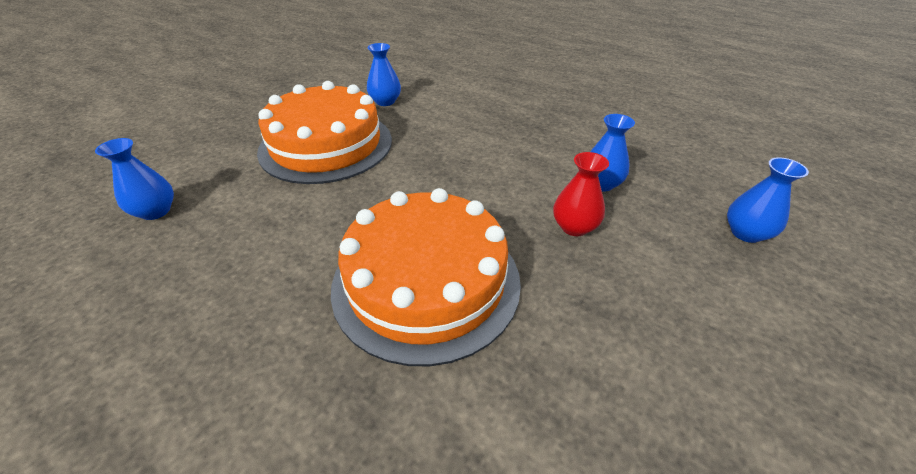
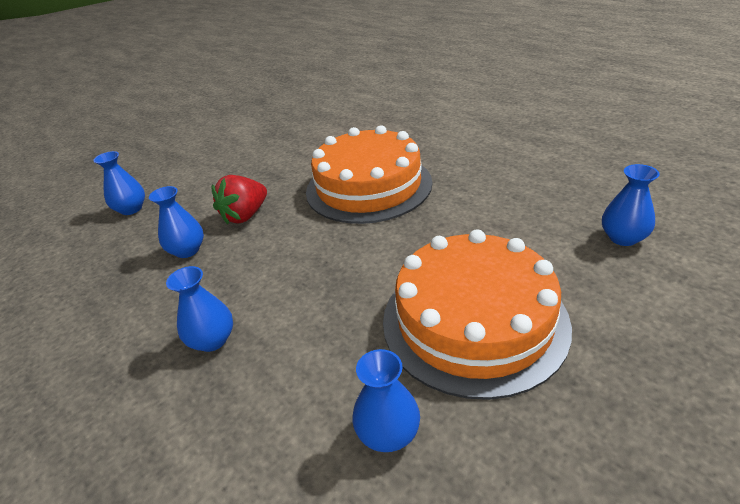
camera: 165 degrees left, 5 degrees down
red vase [553,152,609,236] -> red strawberry [212,175,267,224]
none -> blue vase [166,266,233,352]

